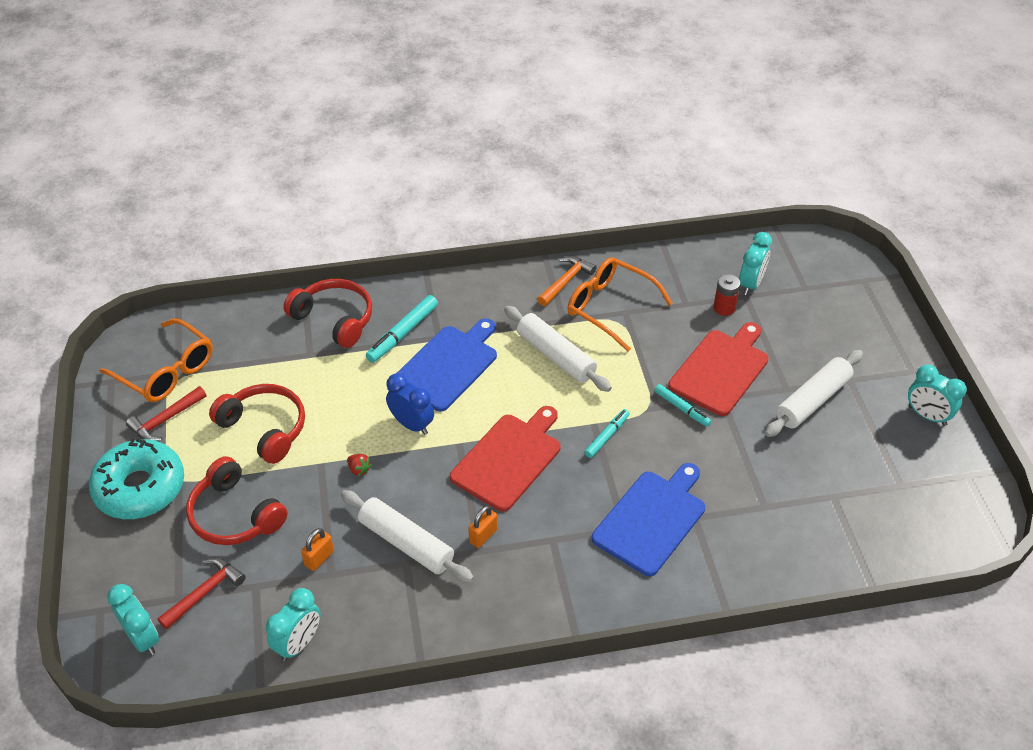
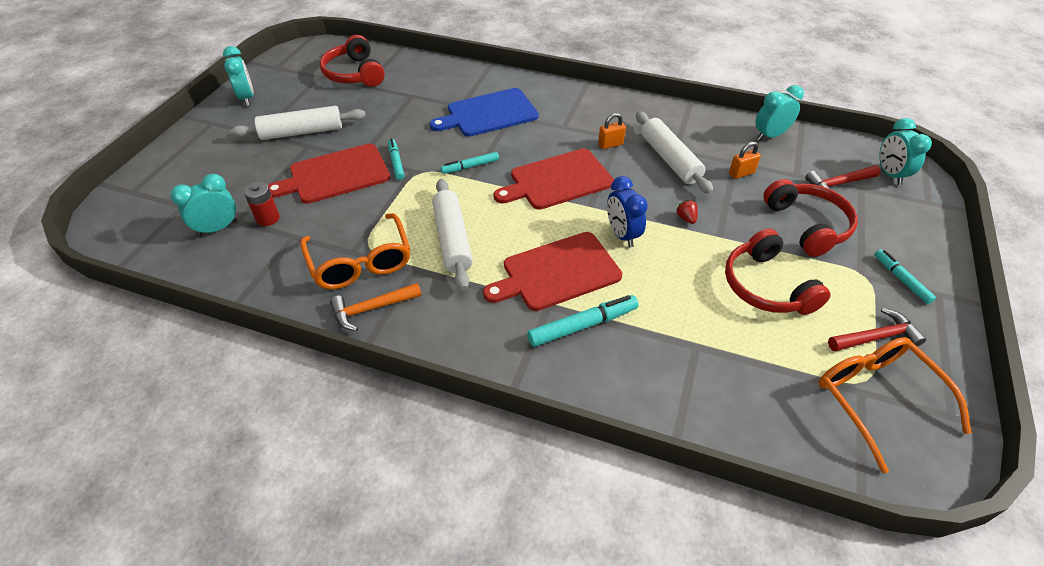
camera: 150 degrees left, 0 degrees up
turquoise donut [89,438,184,519] -> turquoise marker [874,249,936,304]
red headphones [283,279,372,348] -> red headphones moved to [320,35,385,87]
blue cutting board [396,319,497,412] -> red cutting board [483,232,622,311]

